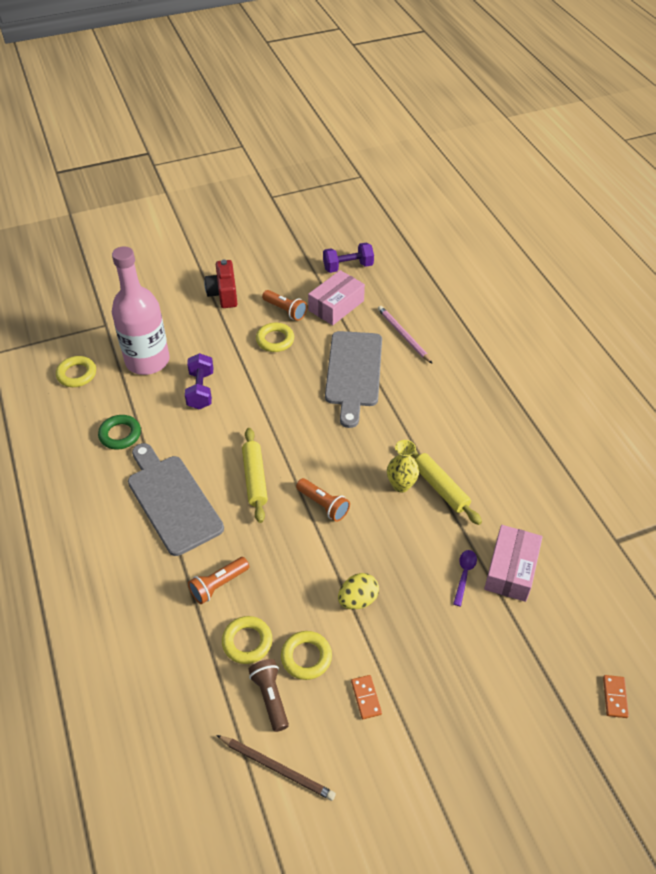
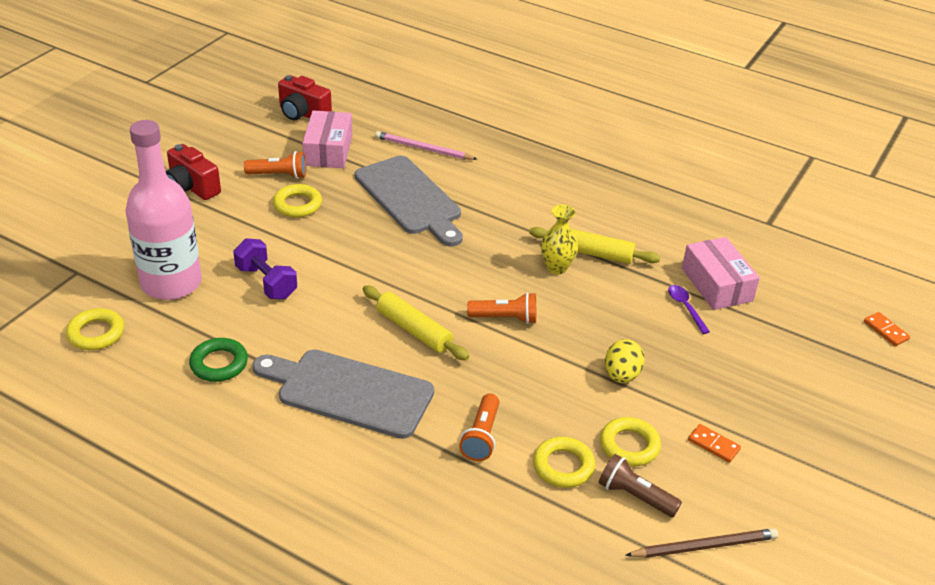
camera: 40 degrees left, 10 degrees down
purple dumbbell [323,242,374,273] -> red camera [278,75,332,120]

